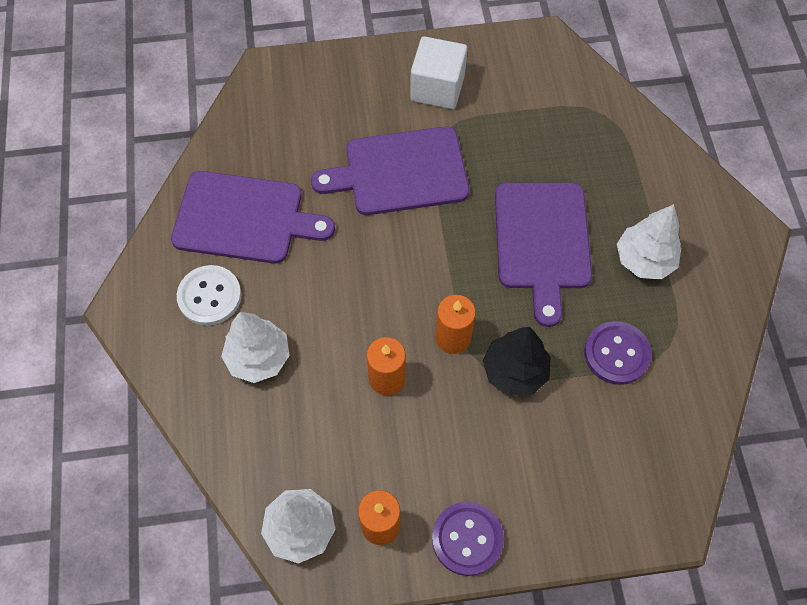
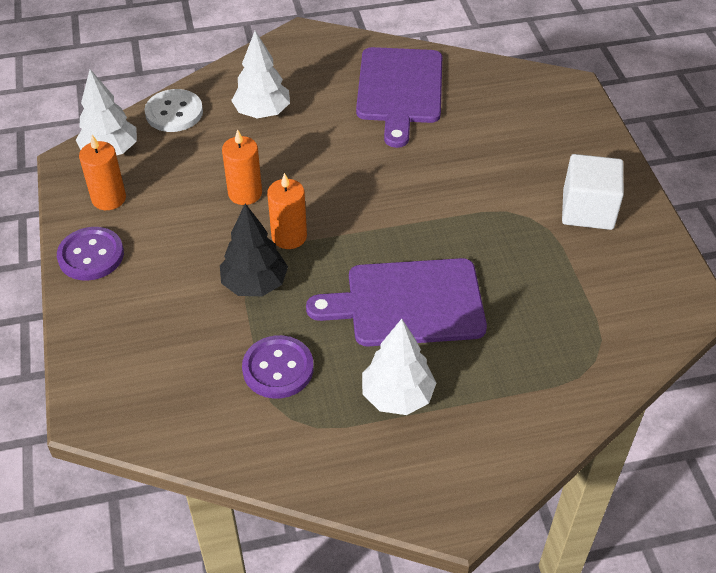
camera: 85 degrees right, 15 degrees down
white button [177,265,242,326] -> white button moved to [145,89,203,132]
purple cutting board [311,126,469,215] -> none

